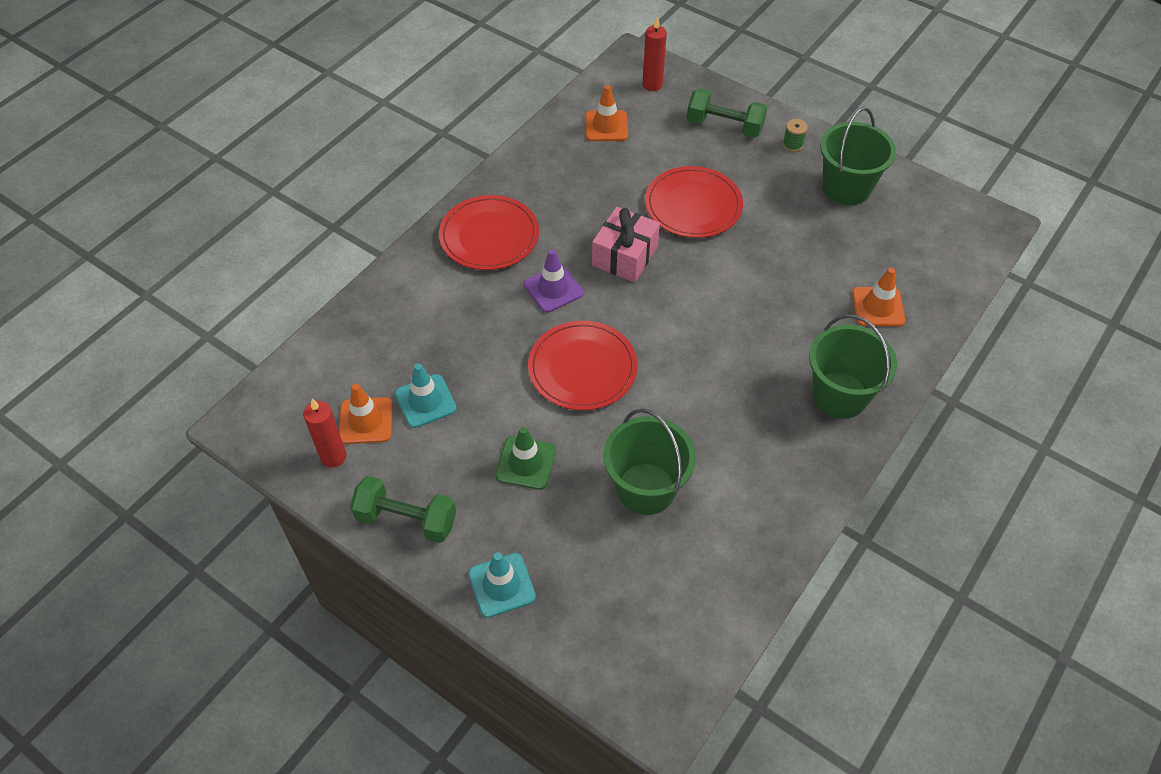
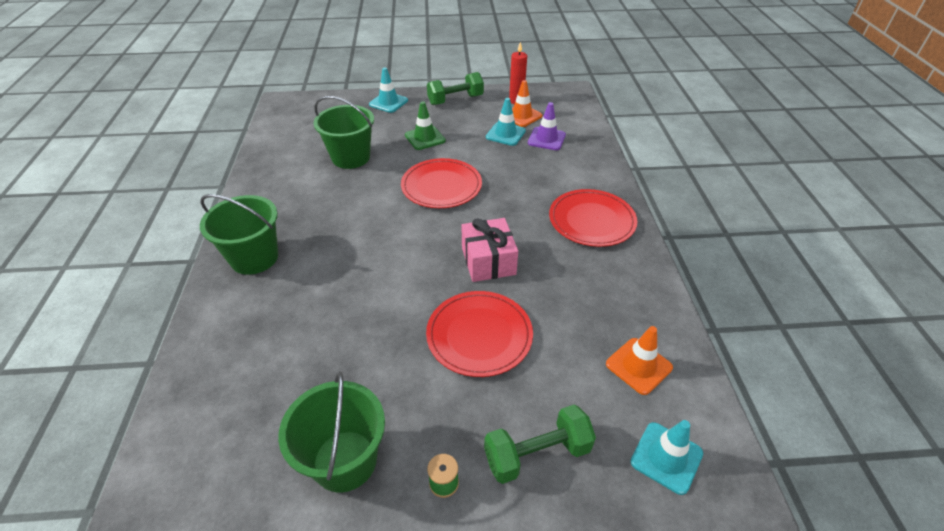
camera: 140 degrees right, 10 degrees down
purple traffic cone [524,249,583,313] -> purple traffic cone moved to [528,102,566,150]
red candle [643,17,667,91] -> turquoise traffic cone [630,420,703,495]
orange traffic cone [852,268,905,327] -> none

